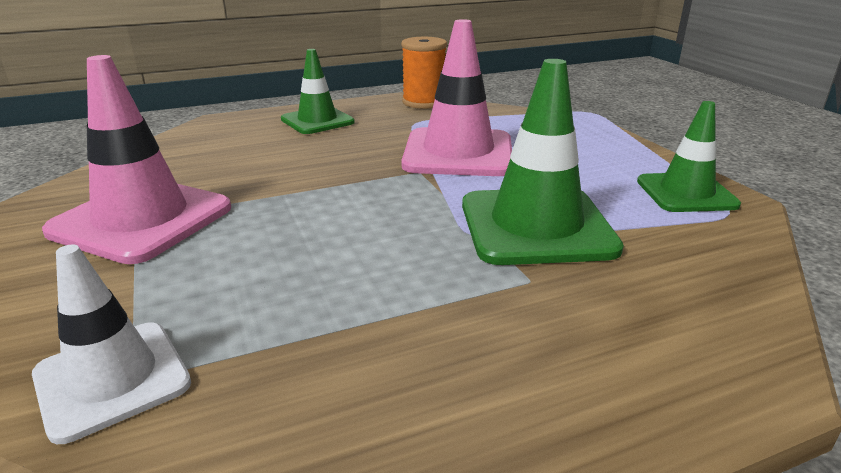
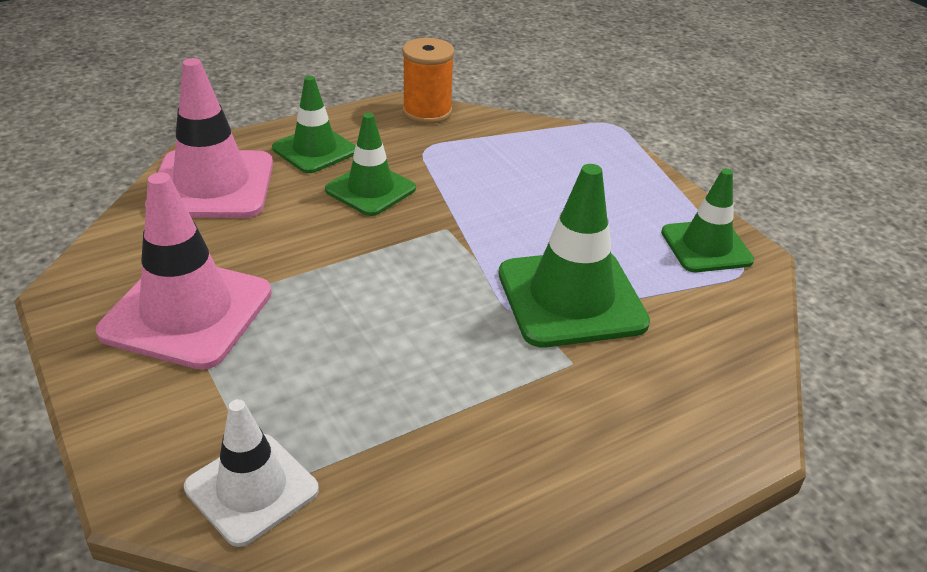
camera: 10 degrees left, 10 degrees up
pink traffic cone [401,19,512,176] -> pink traffic cone moved to [145,58,273,218]
none -> green traffic cone [325,113,416,216]

